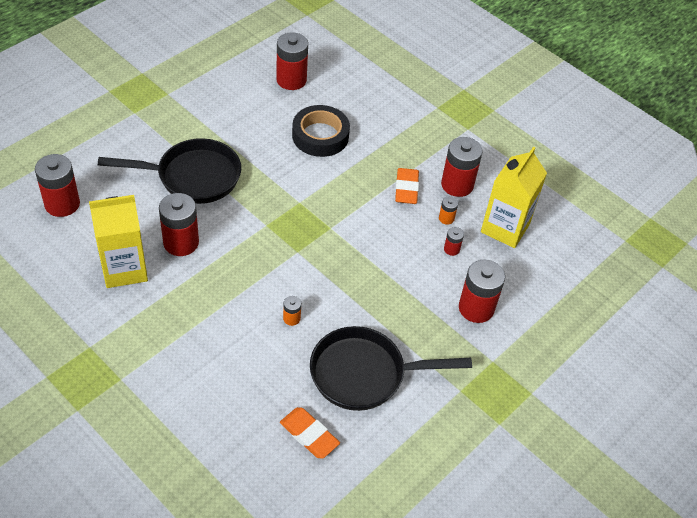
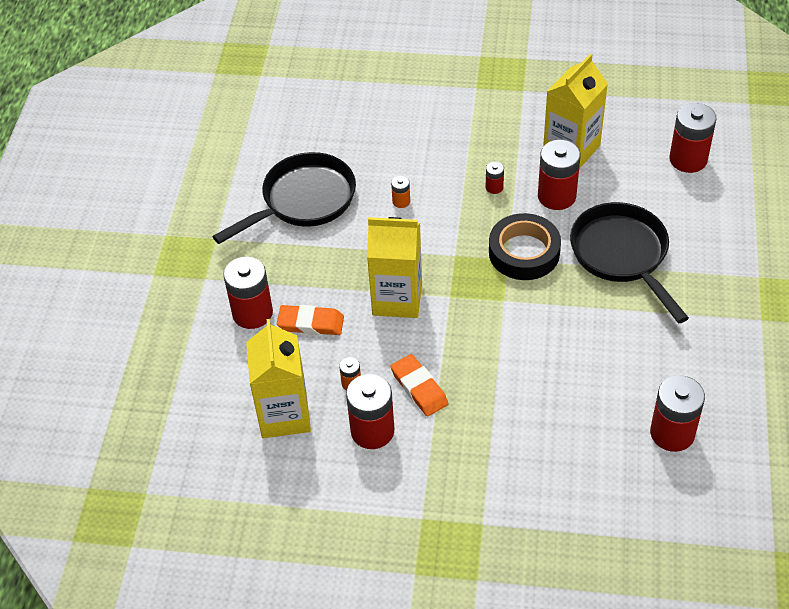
camera: 150 degrees right, 0 degrees up
black pan [98,138,241,204] -> black pan turned 105 degrees clockwise [570,202,689,324]
orange eraser [280,407,340,459] -> orange eraser moved to [277,305,344,335]
black tape [292,105,350,157] -> black tape moved to [489,213,561,280]
red battery [444,227,464,256] -> red battery moved to [486,162,504,194]
none -> yellow carton [367,217,422,318]

